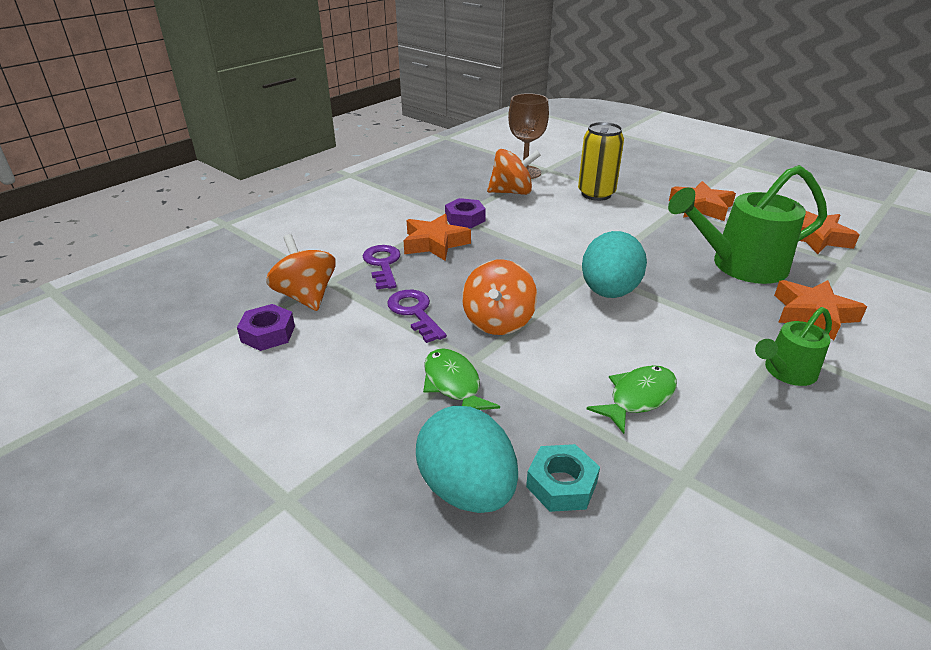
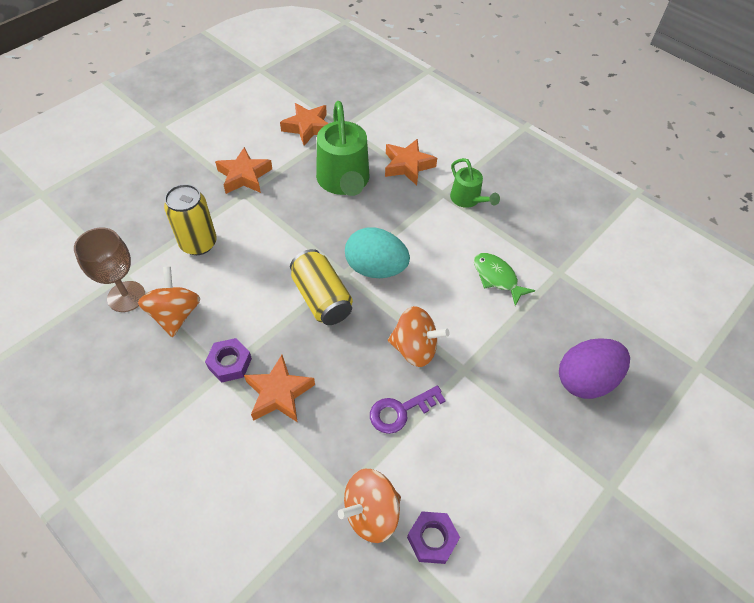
camera: 90 degrees left, 20 degrees up
purple key [363,245,401,289] -> none
turquoise egg [416,406,518,513] -> purple egg [559,338,630,399]
green fish [423,348,500,410] -> none
turquoise nut [526,444,600,512] -> none
none -> yellow can [290,249,353,325]

